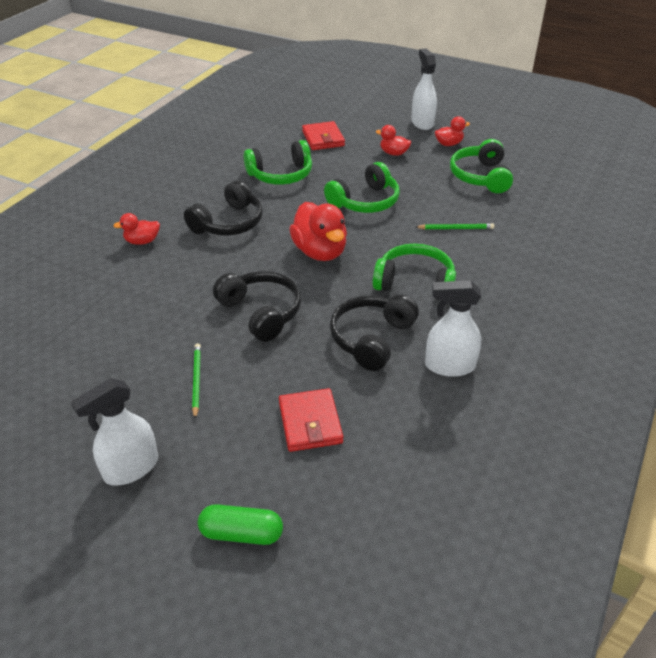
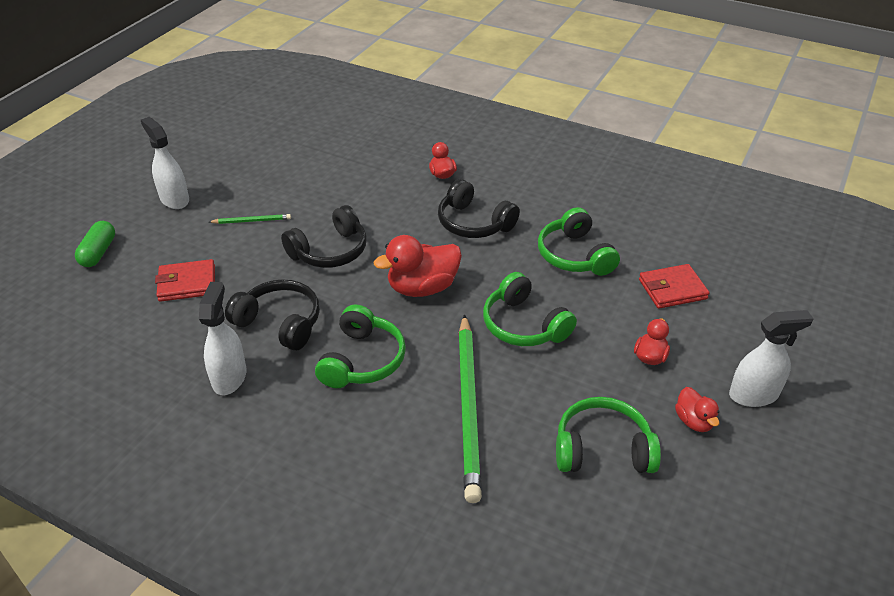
camera: 90 degrees right, 0 degrees up
green pencil [416,224,494,229] -> green pencil [458,314,482,503], size x2.31

